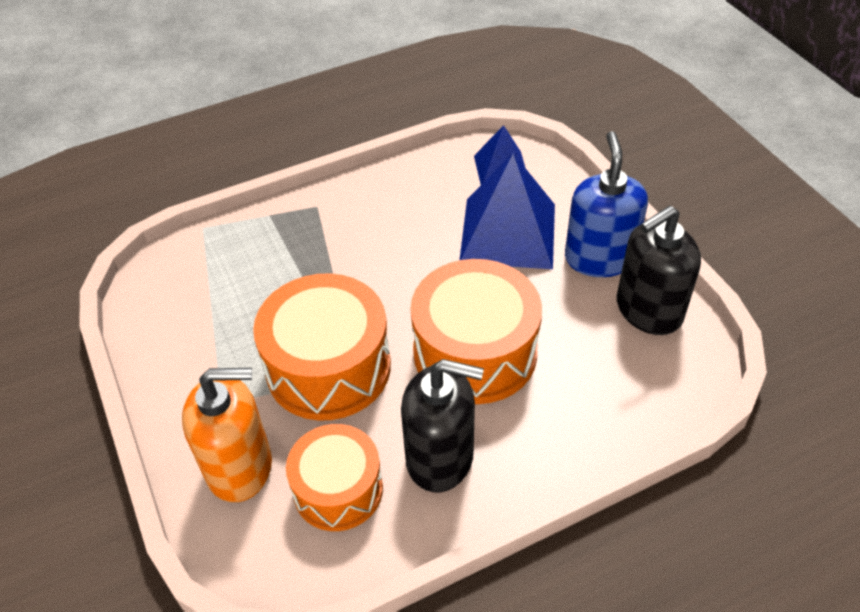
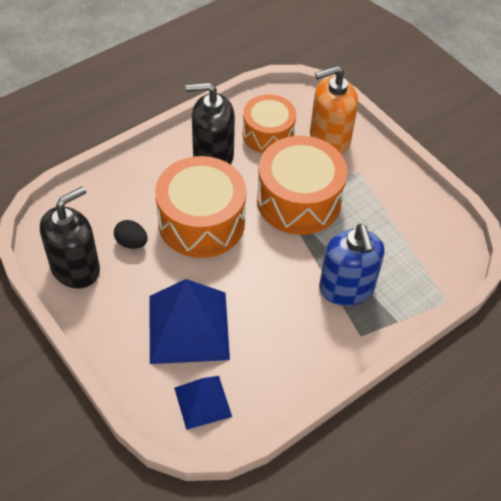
camera: 165 degrees right, 5 degrees up
blue soap dispenser [565,131,648,277] -> blue soap dispenser moved to [319,224,385,306]
none -> black egg [114,220,148,249]

